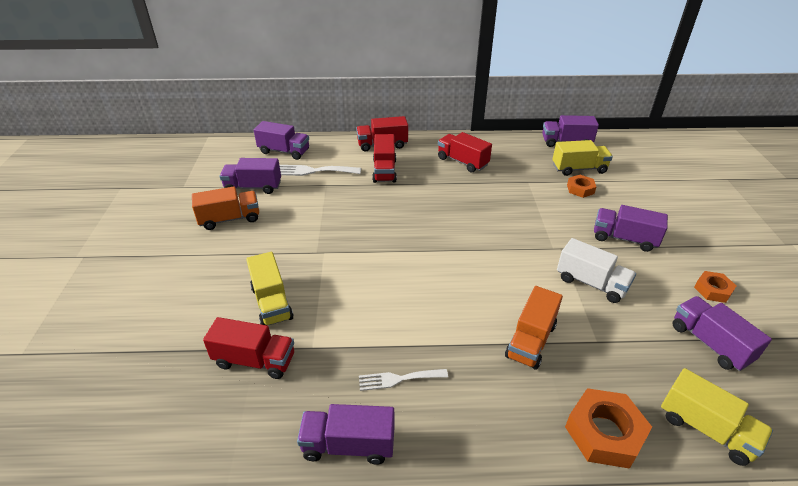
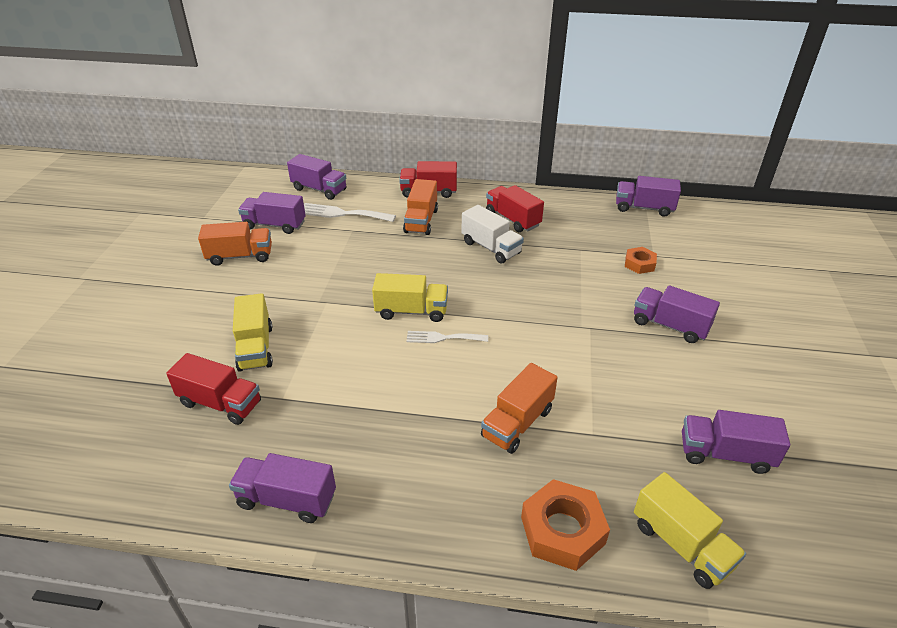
camera: 10 degrees right, 0 degrees up
white fork [359,369,448,391] -> white fork moved to [406,331,488,343]
red truck [372,134,397,183] -> orange truck [403,179,438,235]
yellow truck [552,140,613,176] -> yellow truck moved to [372,273,448,322]
white truck [557,238,636,303] -> white truck moved to [461,205,524,263]
purple truck [672,296,772,371] -> purple truck turned 60 degrees counterclockwise [682,410,790,474]
orange nut [694,271,736,303] -> none

